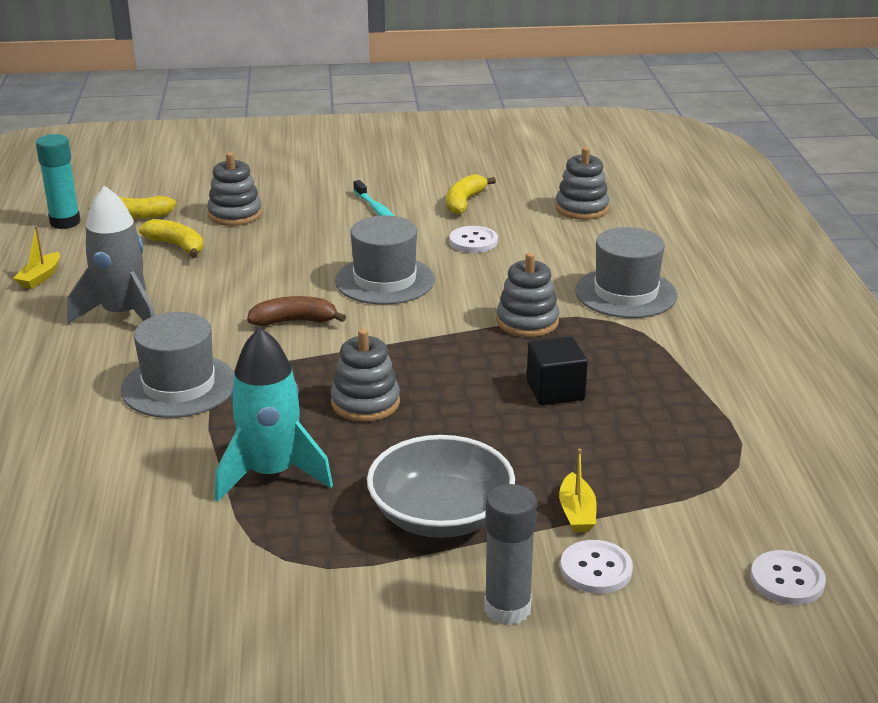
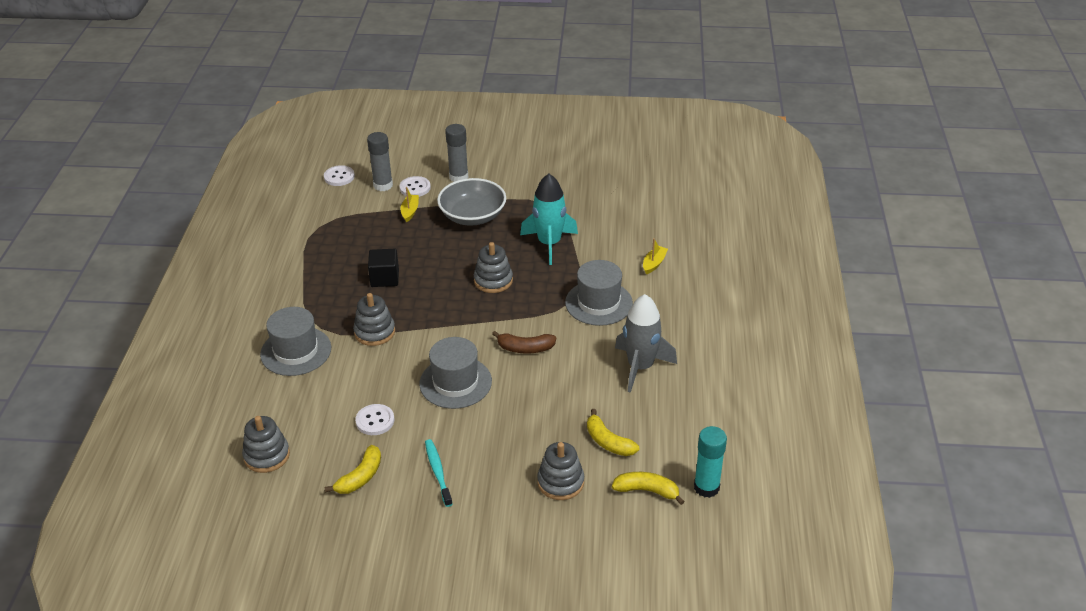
camera: 170 degrees left, 10 degrees up
yellow boat [13,226,60,289] -> yellow boat moved to [643,238,668,274]
none -> grey glue stick [367,132,393,191]

